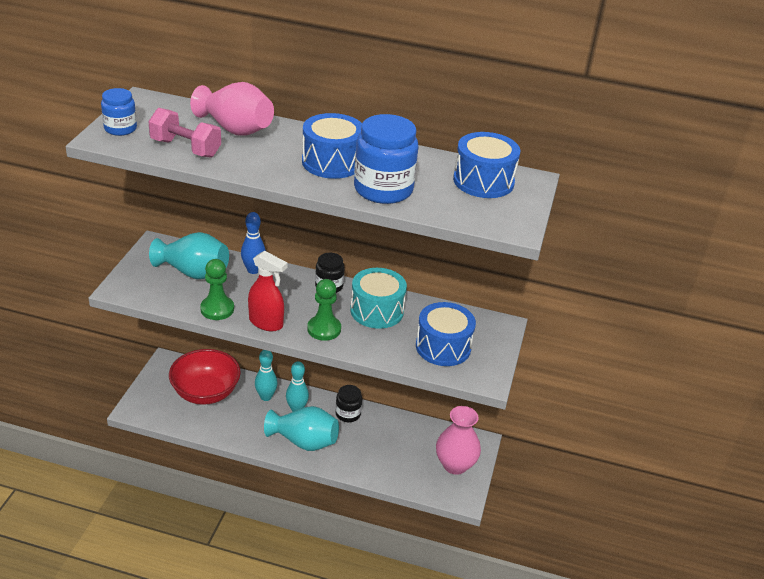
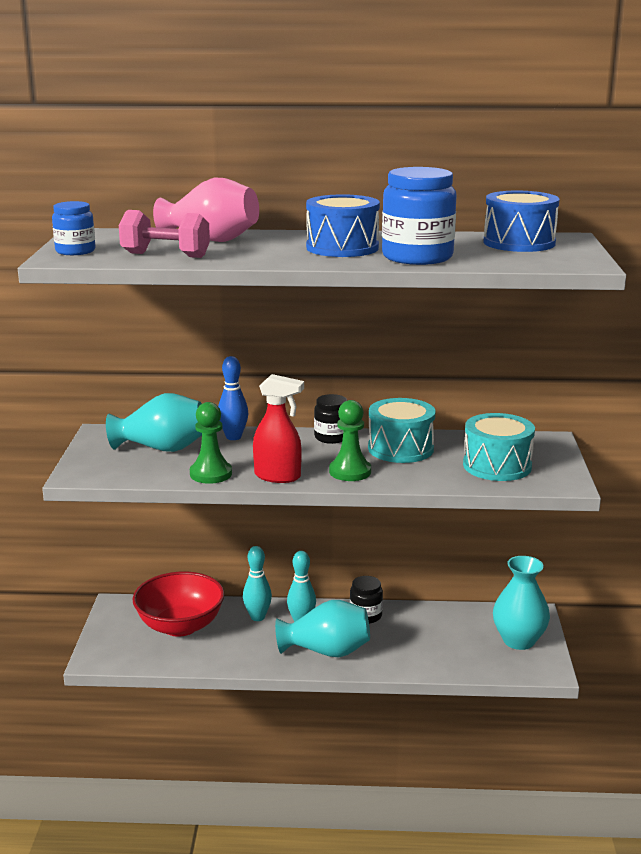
camera: 10 degrees left, 15 degrees down
blue drum [416,302,476,366] -> turquoise drum [463,413,535,481]
pink vase [436,406,481,475] -> turquoise vase [493,556,550,650]

